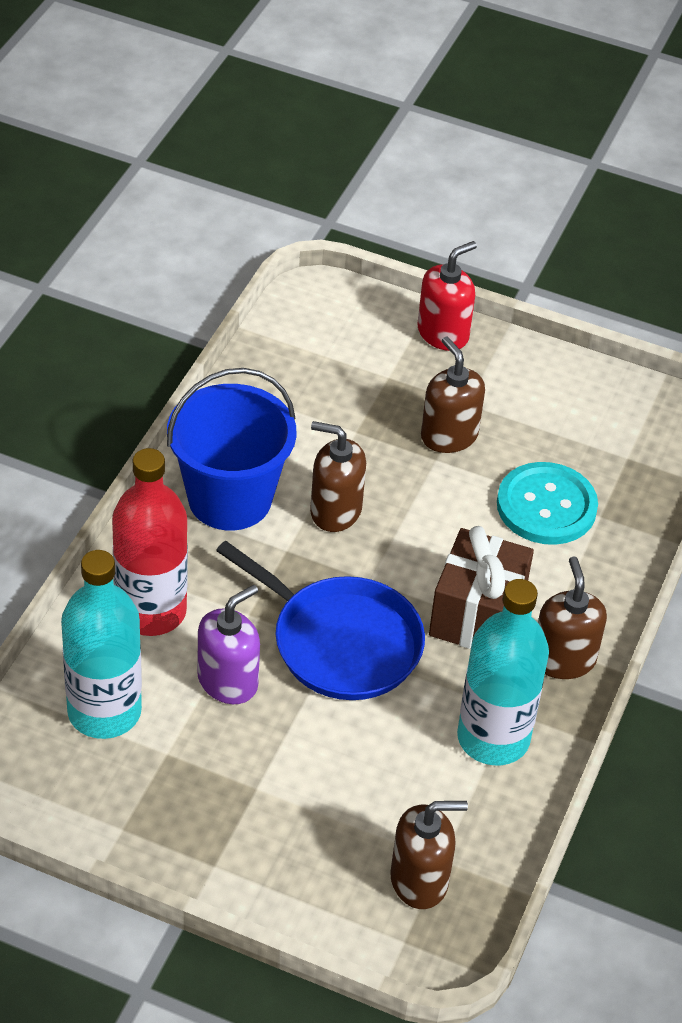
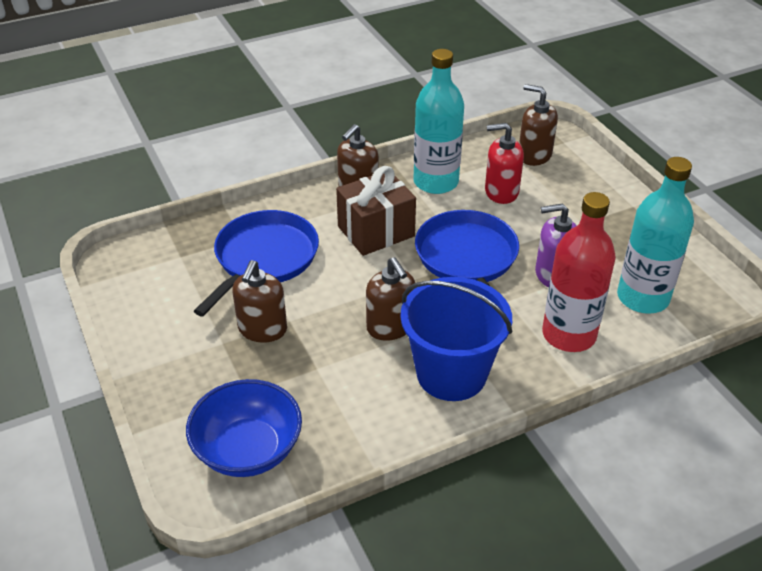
camera: 135 degrees left, 5 degrees down
red soap dispenser [417,241,477,351] -> red soap dispenser moved to [485,123,524,204]
turquoise button [497,462,598,545] -> blue pan [194,210,319,316]
none -> blue bowl [186,379,302,477]

